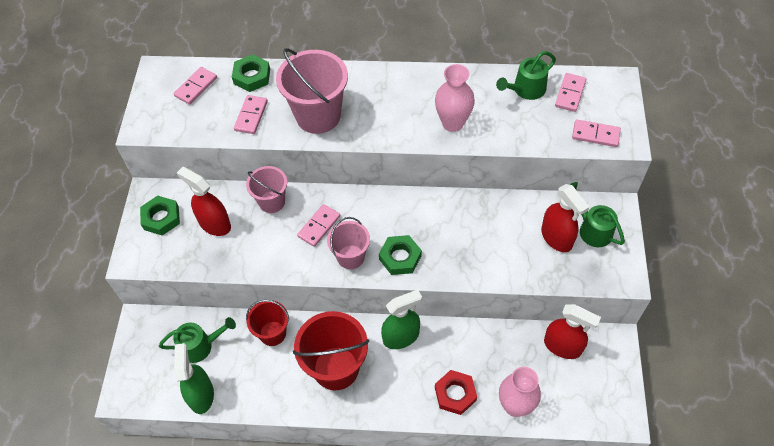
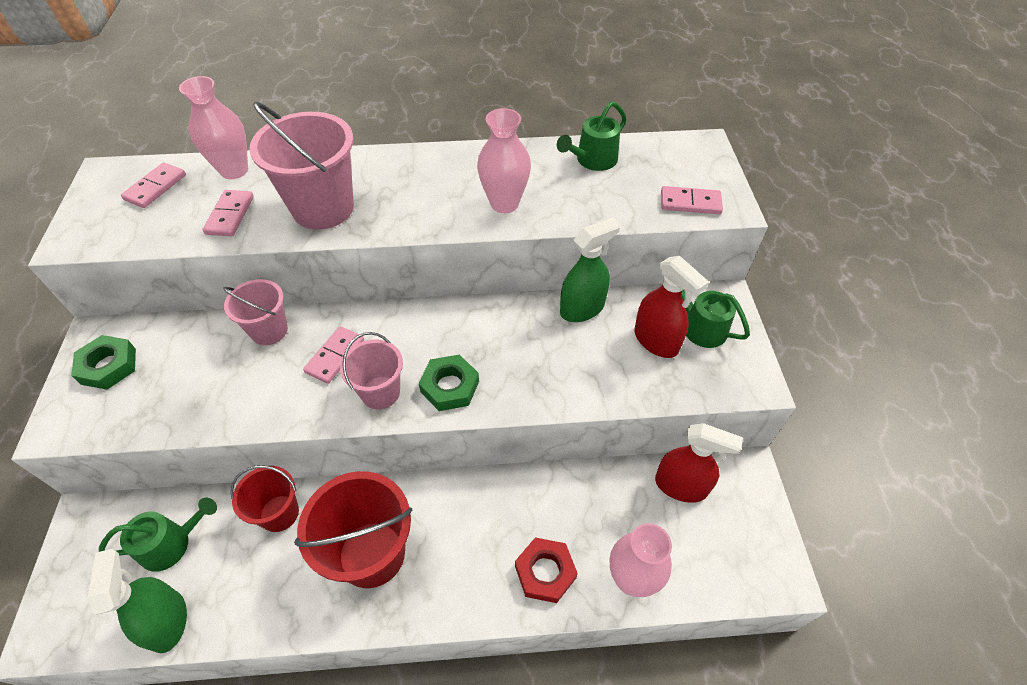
camera: 10 degrees left, 5 degrees down
red spray bottle [177,167,231,236] -> none
green nut [232,54,270,92] -> pink vase [179,76,248,179]
green spray bottle [381,289,422,349] -> green spray bottle moved to [560,217,621,322]
pink domino [555,73,586,112] -> none

